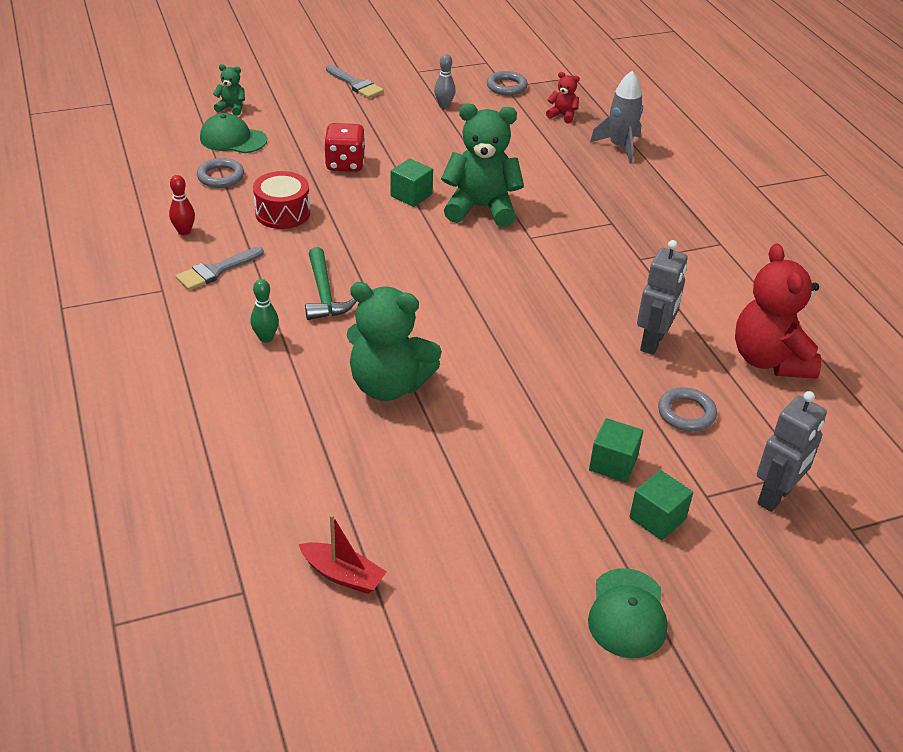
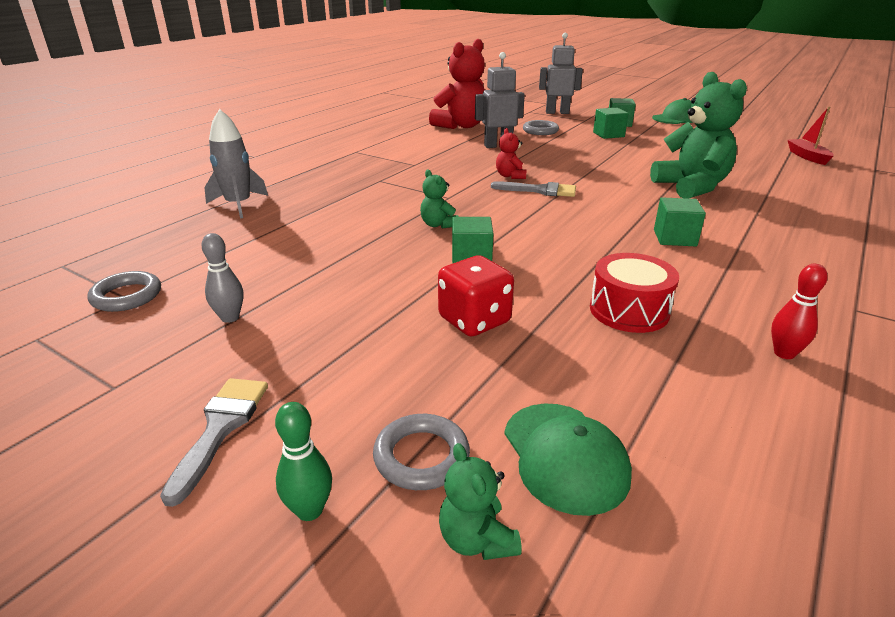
camera: 125 degrees left, 10 degrees down
grey brush [176,247,264,291] -> grey brush moved to [491,181,576,197]
grey ring [197,158,244,188] -> grey ring moved to [373,414,470,490]
green bowling pin [251,279,279,343] -> green bowling pin moved to [275,402,332,521]
green hammer [305,247,357,320] -> green cube [654,197,706,247]
green teddy bear [441,103,524,227] -> green teddy bear [420,170,459,229], size x0.46
red teddy bear [546,72,580,123] -> red teddy bear moved to [496,128,526,179]

